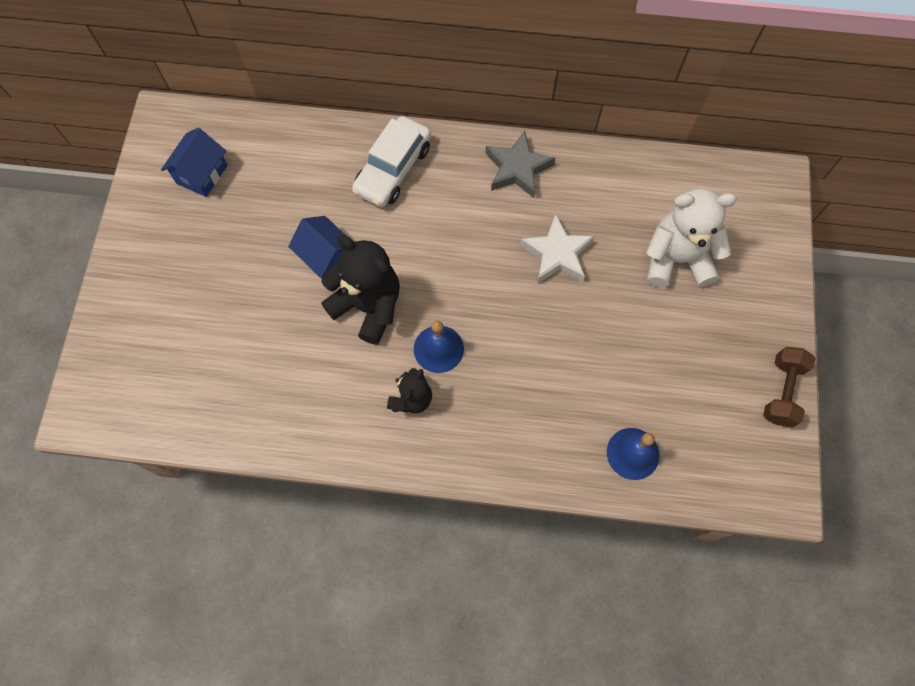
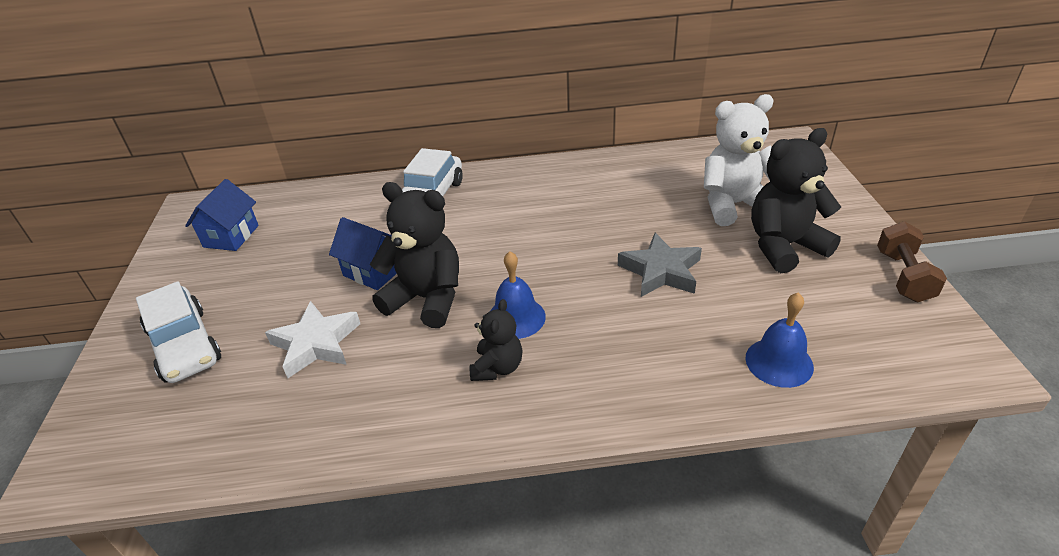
camera: 10 degrees left, 30 degrees down
grey star [485,131,555,198] -> grey star moved to [618,233,702,297]
white star [520,214,594,284] -> white star moved to [265,301,360,378]
none -> white car [136,281,221,383]
none -> black teddy bear [751,128,841,273]

